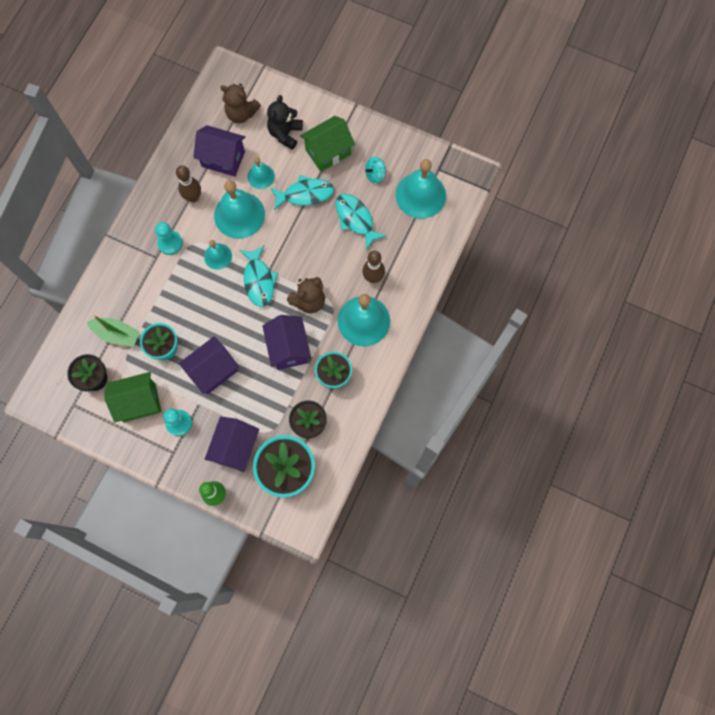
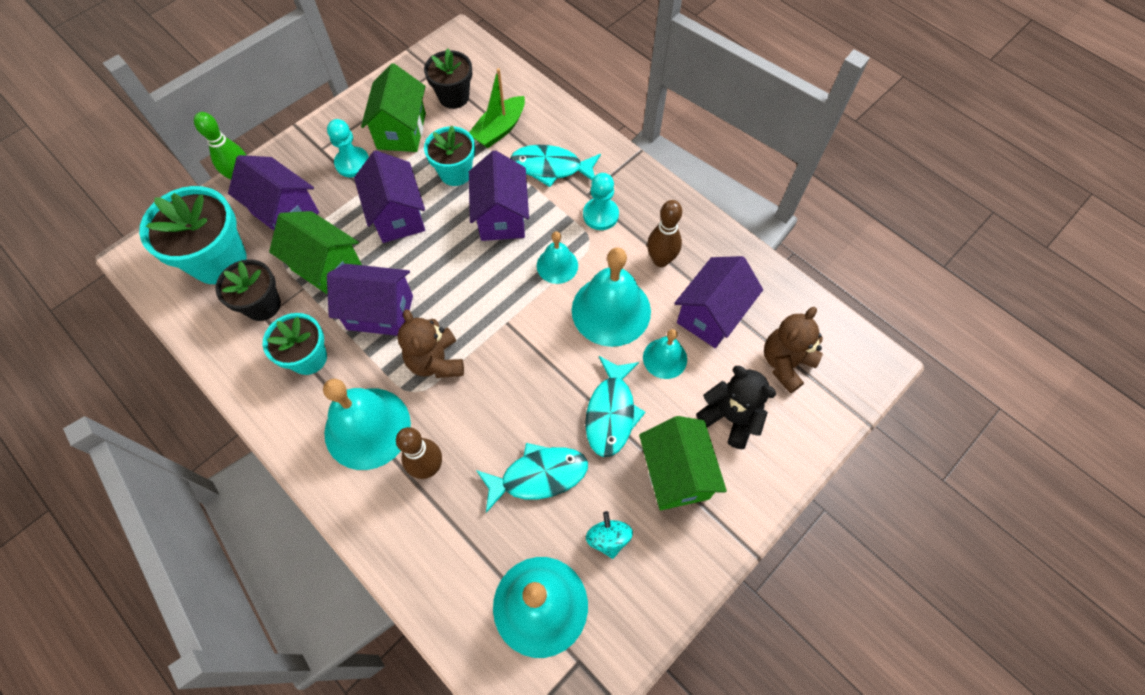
camera: 110 degrees right, 10 degrees down
turquoise fish [239,245,278,307] -> turquoise fish moved to [510,145,601,187]
none -> green house [269,211,362,295]
none -> purple house [469,150,529,241]

